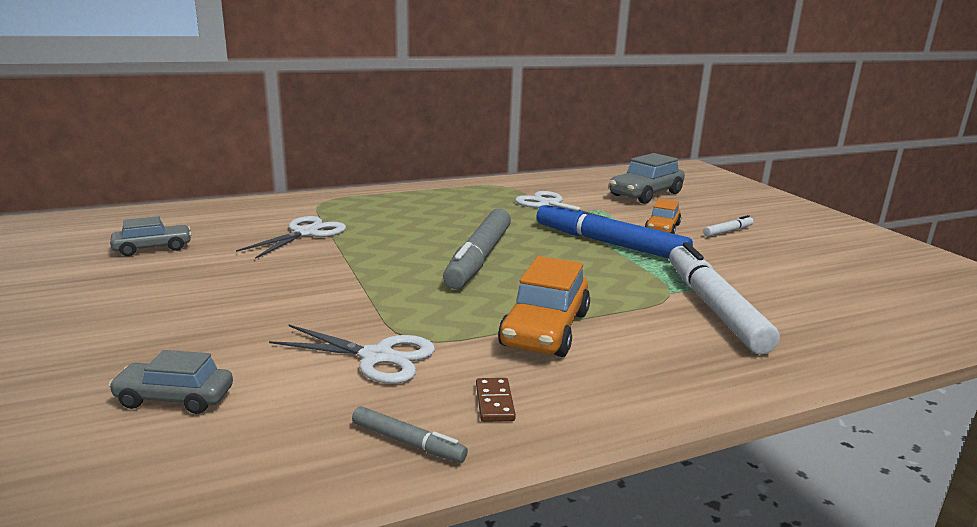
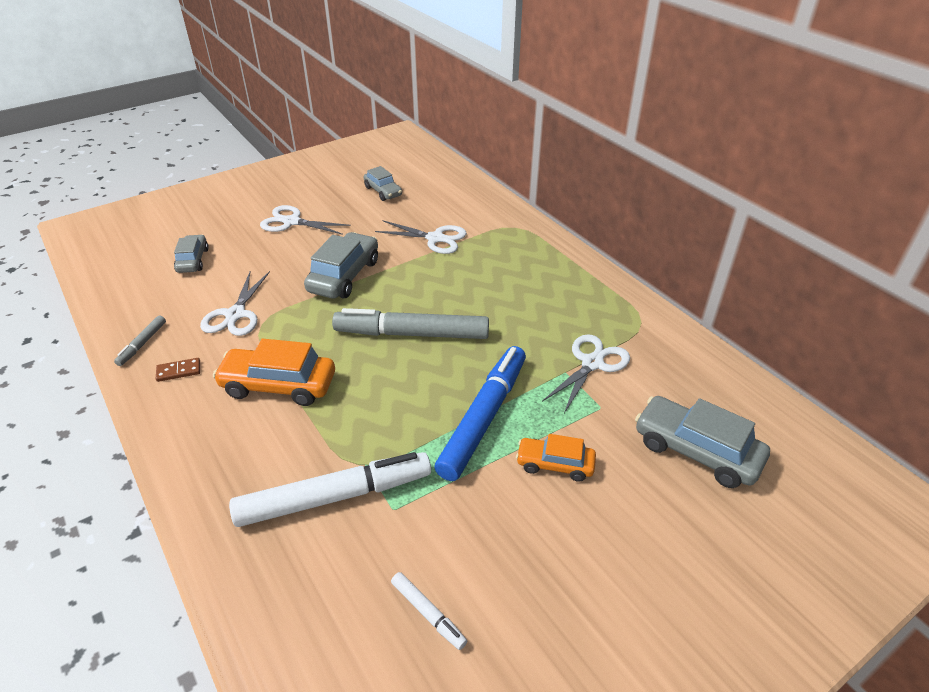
camera: 80 degrees right, 20 degrees up
white marker [703,215,754,237] -> white marker moved to [391,572,467,650]
none -> white scissors [260,205,351,235]
none -> grey car [304,232,378,299]

